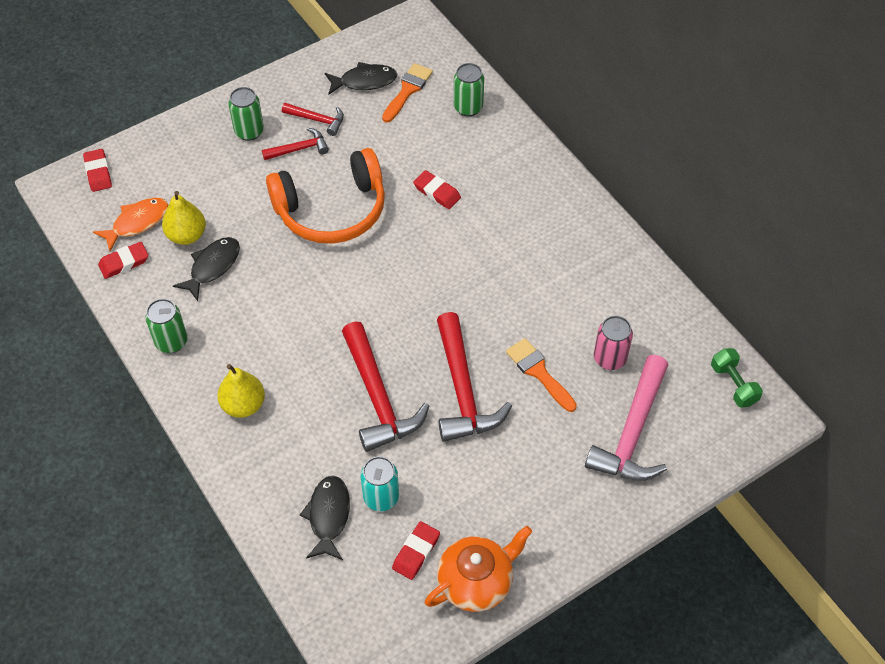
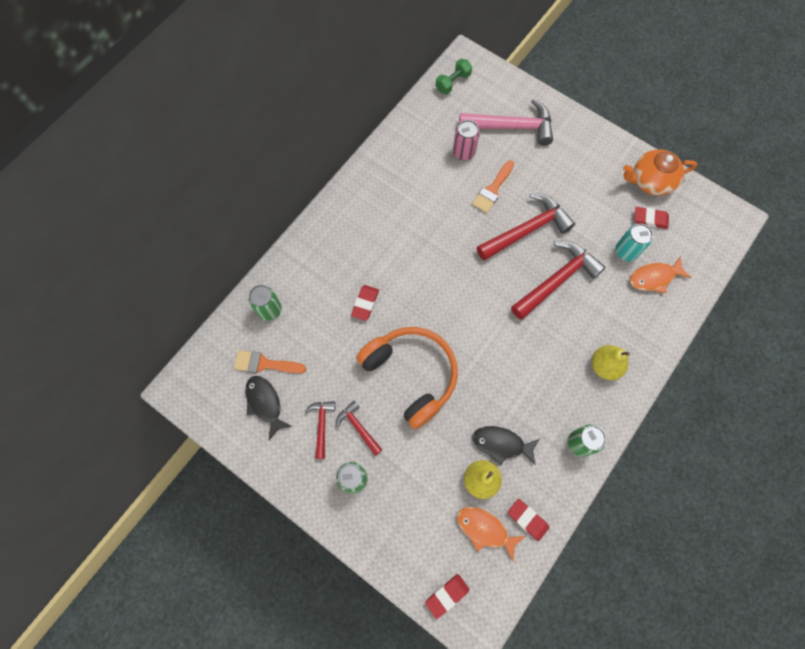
camera: 110 degrees left, 15 degrees up
black fish [300,476,350,560] -> orange fish [630,256,691,293]
orange teapot [425,526,532,612] -> orange teapot turned 45 degrees counterclockwise [623,149,697,196]

